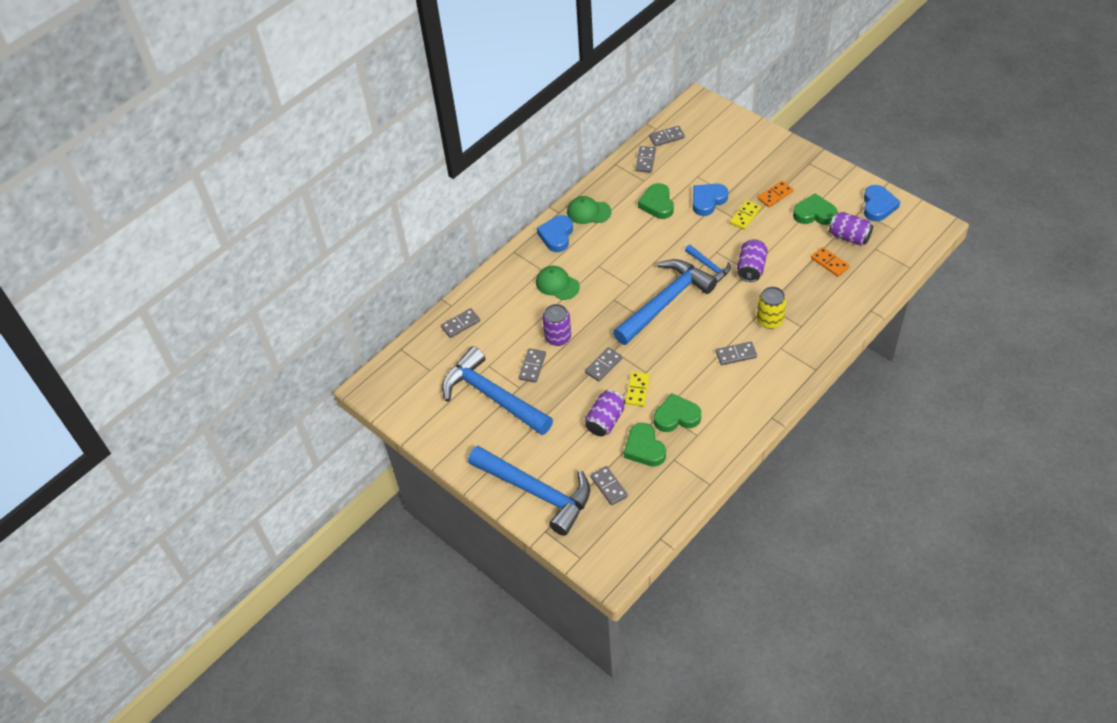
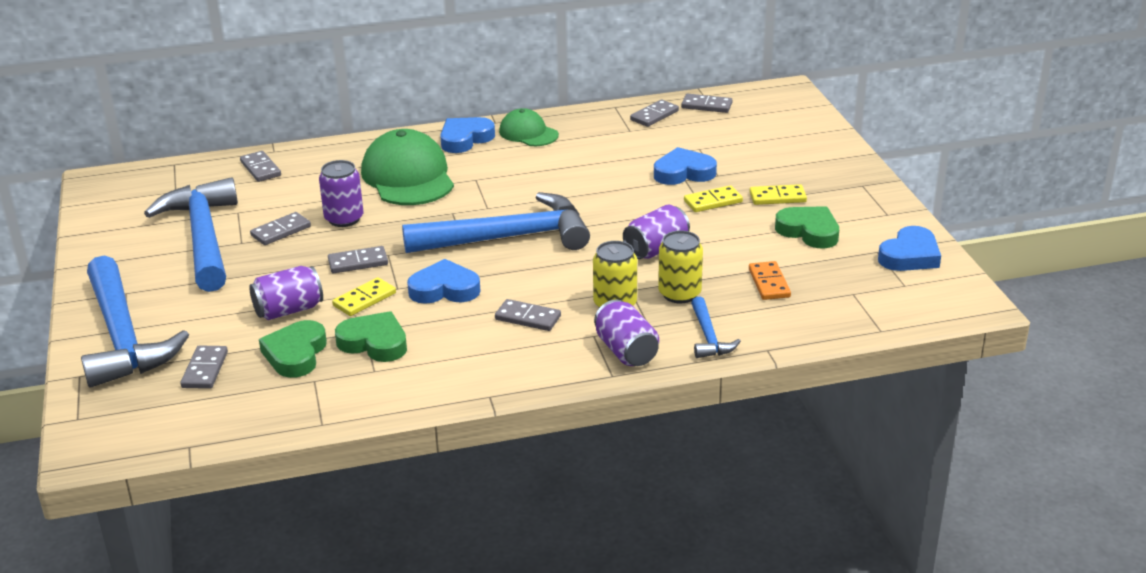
camera: 30 degrees right, 20 degrees down
grey domino [441,308,480,338] -> grey domino turned 60 degrees clockwise [240,151,281,182]
green cap [536,266,580,300] -> green cap [361,129,454,205], size x1.75
green heart [638,183,674,219] -> none
blue hammer [685,245,731,283] -> blue hammer moved to [691,297,741,358]
orange domino [758,181,793,207] -> yellow domino [749,184,807,205]
purple can [829,212,873,246] -> purple can moved to [594,299,659,366]
none -> blue heart [407,259,480,304]
none -> yellow can [658,230,703,303]

